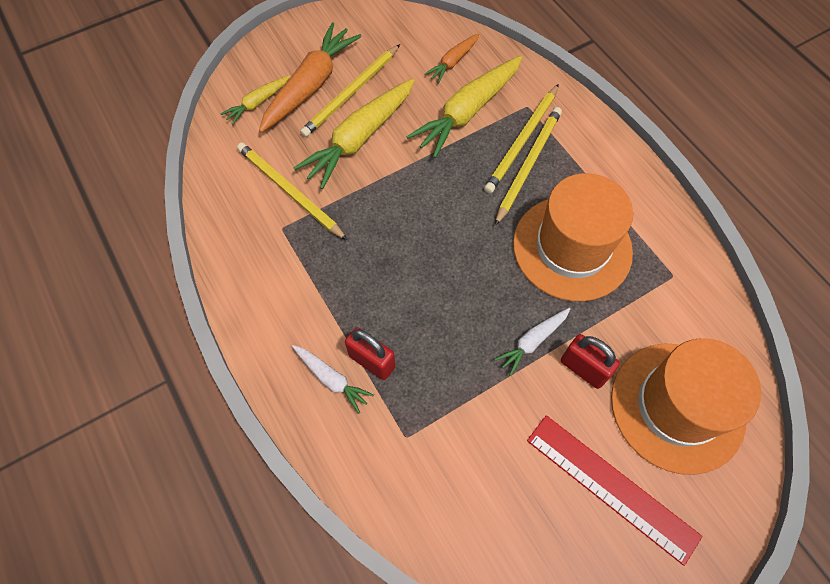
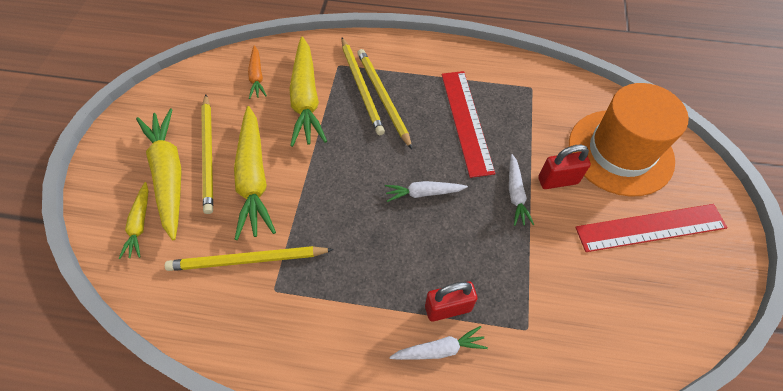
camera: 50 degrees left, 5 degrees down
orange carrot [259,22,362,133] -> yellow carrot [136,109,181,240]
orange hat [513,173,633,301] -> red ruler [442,71,495,178]
none -> white carrot [385,181,468,202]

